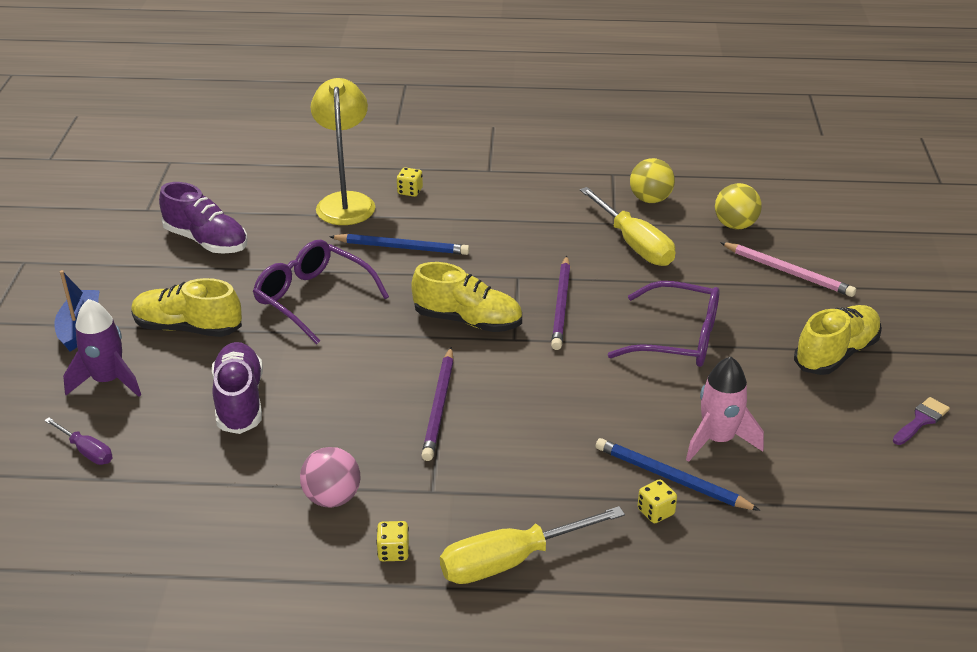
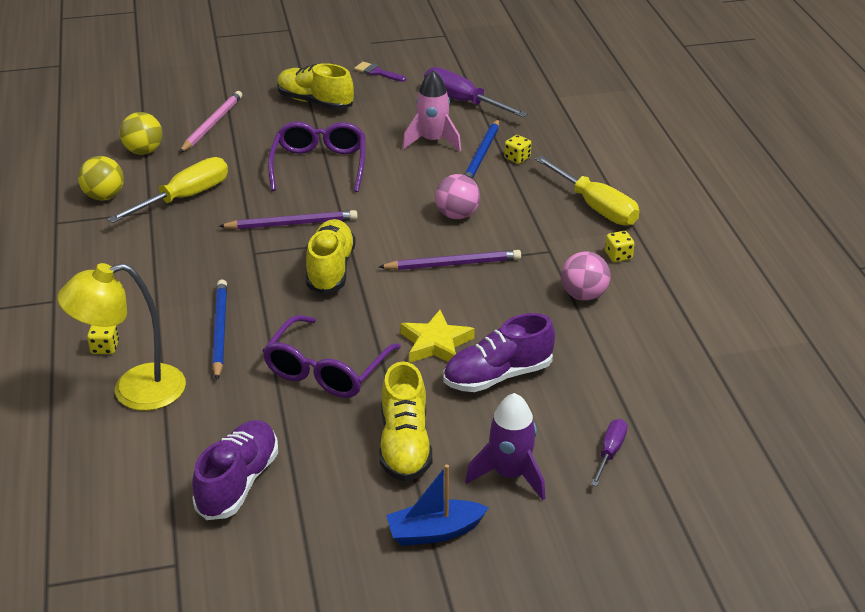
camera: 105 degrees left, 0 degrees up
none -> yellow star [400,310,475,363]
none -> purple screwdriver [424,67,528,117]
none -> pink ball [435,174,480,219]

